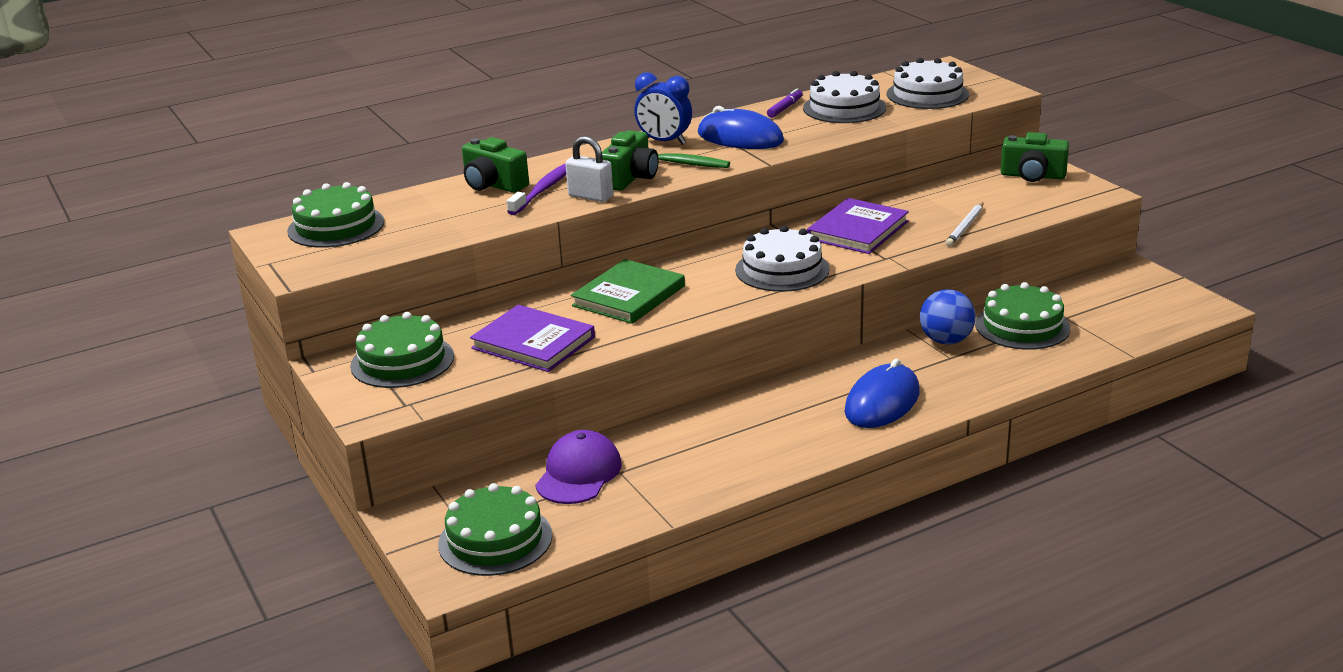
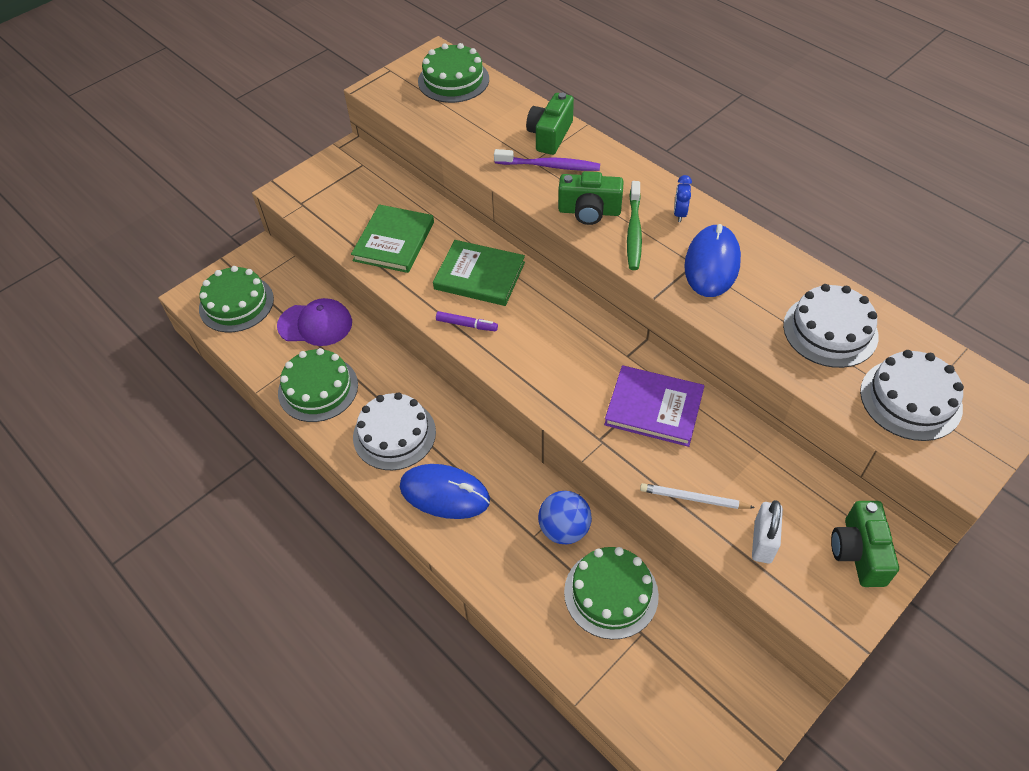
camera: 75 degrees right, 25 degrees up
green cake [350,312,454,388] -> green cake moved to [278,348,358,422]
purple book [470,305,595,372] -> green book [351,204,434,273]
white padlock [565,136,613,202] -> white padlock moved to [752,500,783,564]
blue clock [634,72,692,145] -> blue clock [674,175,692,222], size x0.59
white cake [735,226,830,292] -> white cake moved to [353,392,436,470]
purple marker [767,88,803,118] -> purple marker moved to [436,311,498,331]

